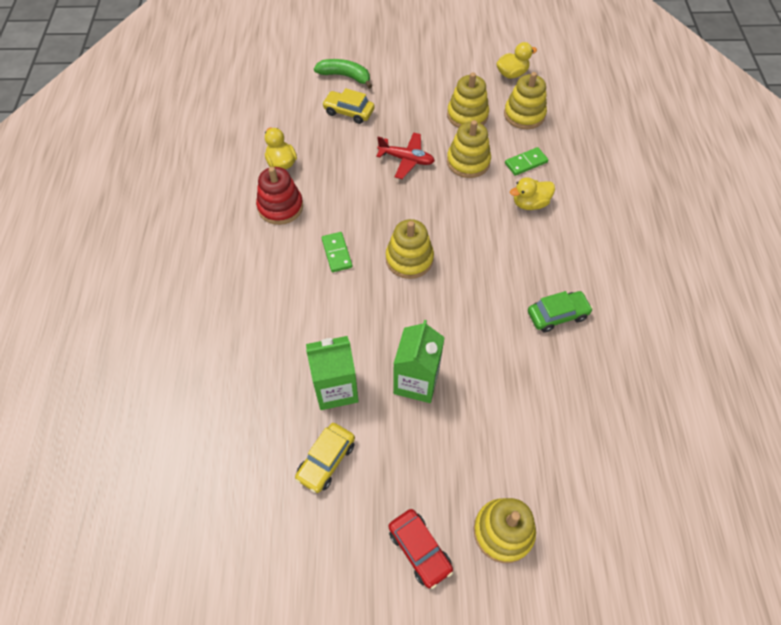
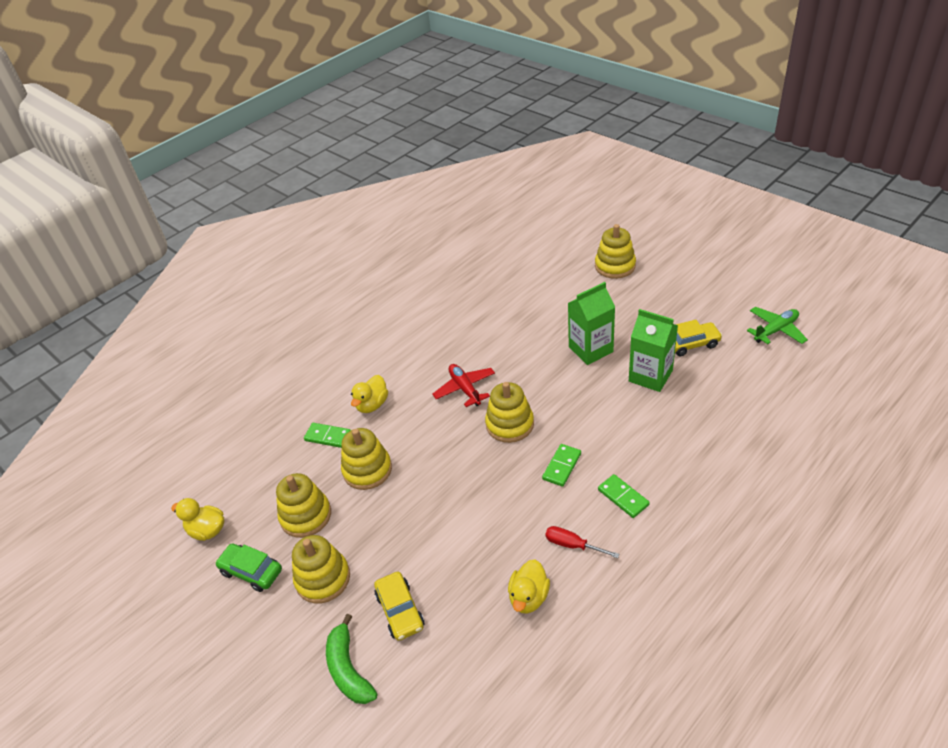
camera: 130 degrees left, 15 degrees down
red stacking toy [256,167,303,225] -> red screwdriver [545,526,619,558]
red plane [376,132,435,179] -> red plane moved to [432,364,495,407]
red car [388,509,453,589] -> none
yellow stacking toy [504,72,547,129] -> yellow stacking toy moved to [292,535,350,604]
yellow duck [510,177,555,210] -> yellow duck turned 90 degrees clockwise [351,375,388,413]
green car [528,291,593,332] -> green car moved to [215,544,282,592]
none -> green domino [598,474,650,518]
none -> green plane [747,307,808,344]

